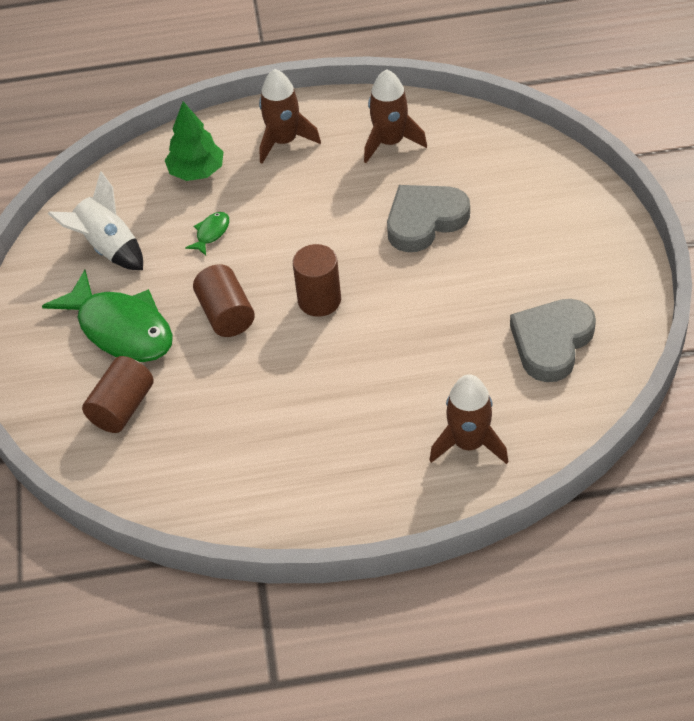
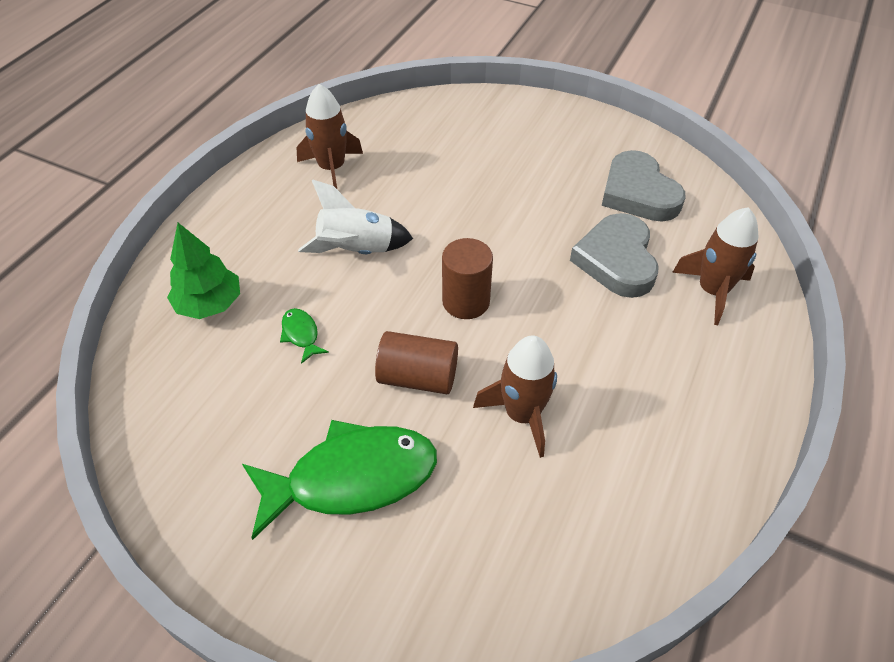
camera: 60 degrees left, 0 degrees up
white rocket [48,171,143,270] -> white rocket moved to [298,179,413,254]
brown cylinder [82,356,154,433] -> none
brown rocket [259,69,321,164] -> brown rocket moved to [473,336,557,458]
grey heart [387,185,470,252] -> grey heart moved to [570,213,659,298]

